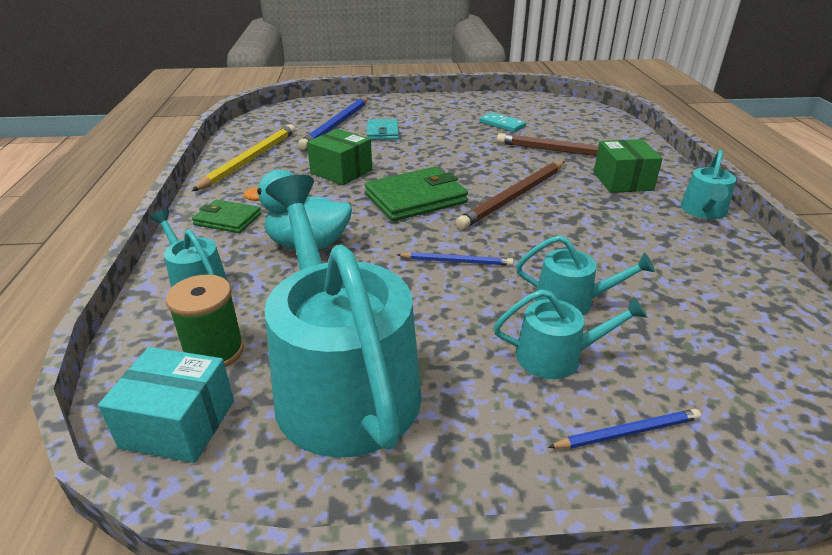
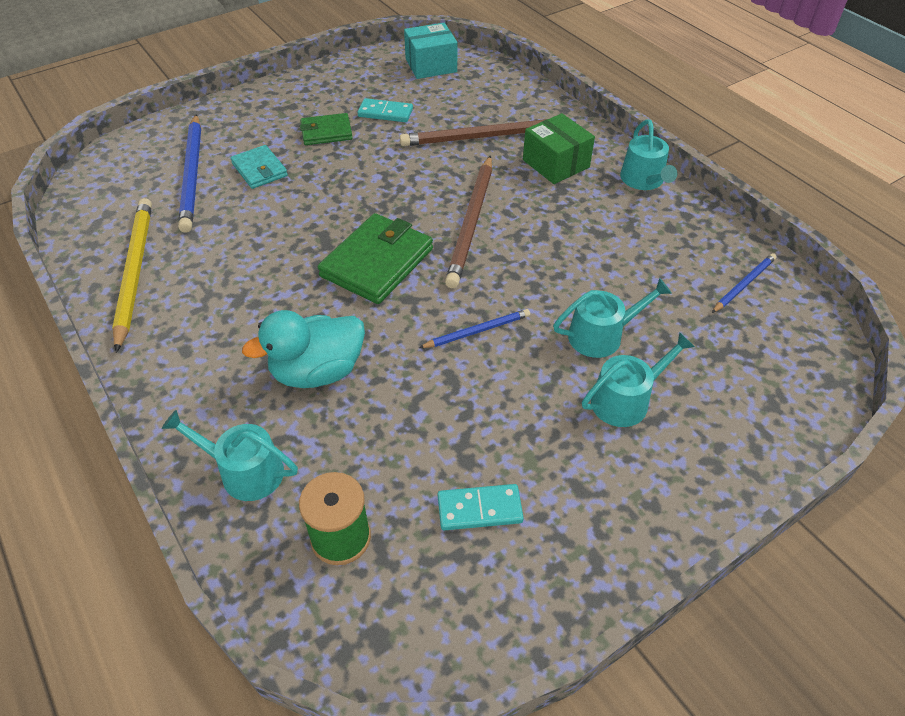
camera: 30 degrees left, 15 degrees up
turquoise box [98,347,234,463] -> turquoise box moved to [404,23,457,79]
green wallet [192,199,261,233] -> green wallet moved to [300,113,353,145]
turquoise watering can [264,175,422,458] -> turquoise domino [438,484,524,530]
green box [307,129,372,185] -> none
blue pencil [548,409,701,449] -> blue pencil moved to [712,253,777,313]

